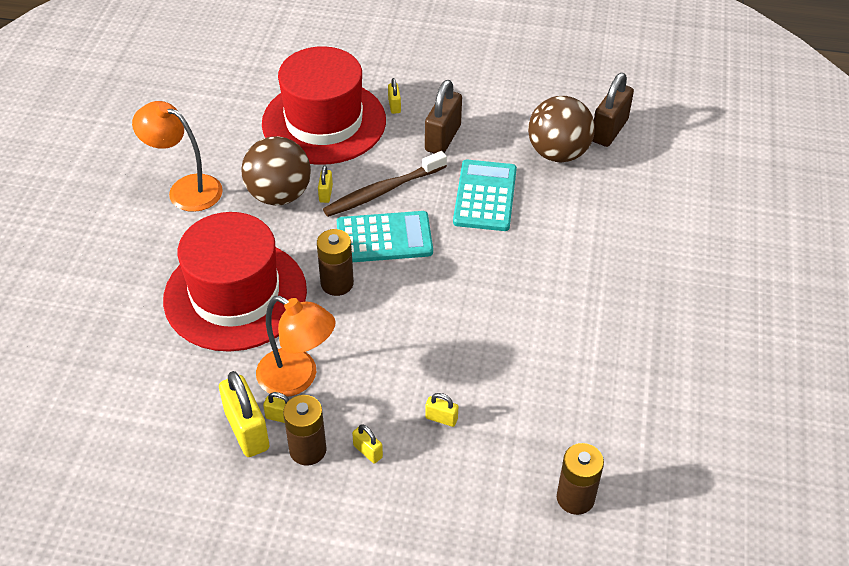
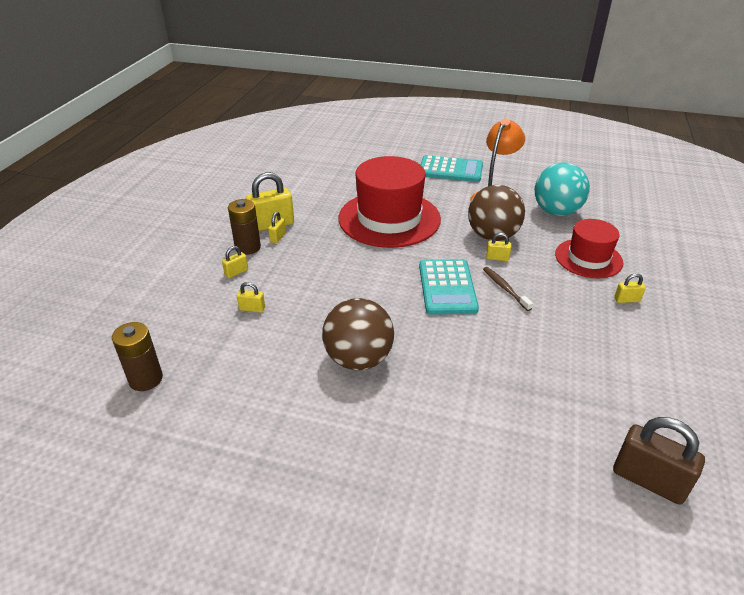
camera: 95 degrees right, 10 degrees down
orange lamp [256,296,336,397] -> none
red hat [262,46,386,165] -> red hat [555,219,623,278], size x0.59
brown battery [317,229,354,296] -> none
brown toothbrush [323,151,447,217] -> brown toothbrush [483,267,533,311], size x0.59
brown padlock [425,80,462,154] -> none
yellow padlock [425,393,459,427] -> yellow padlock turned 75 degrees clockwise [237,282,265,312]
turquoise calculator [453,160,517,231] -> turquoise calculator moved to [420,155,483,182]
brown ball [528,96,595,163] -> brown ball moved to [322,298,394,370]
none -> turquoise ball [534,163,590,216]

